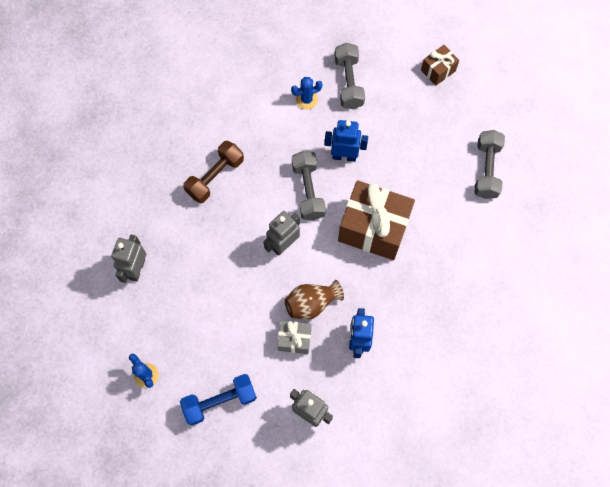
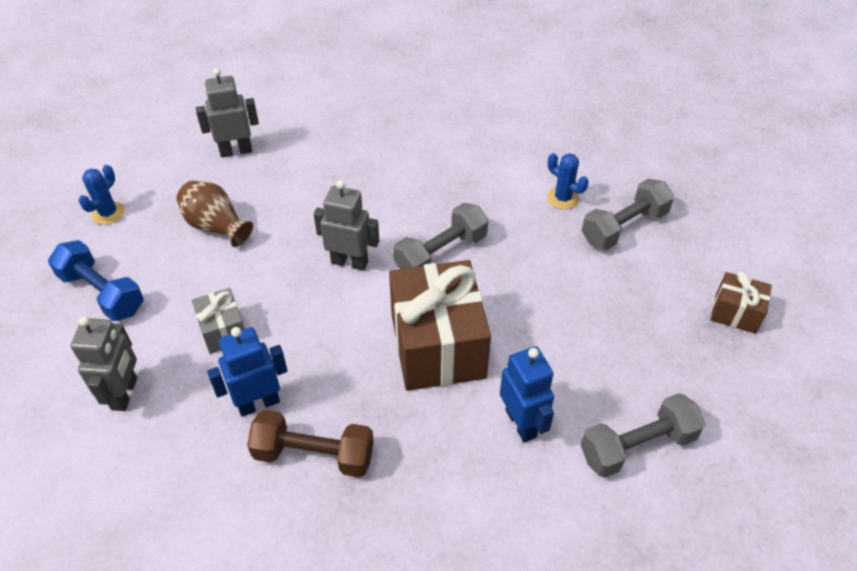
camera: 60 degrees right, 20 degrees down
brown dumbbell [183,141,244,203] -> brown dumbbell moved to [247,410,374,477]
brown vase [285,280,344,320] -> brown vase moved to [176,181,253,247]
blue robot [325,120,368,162] -> blue robot moved to [500,346,554,442]

